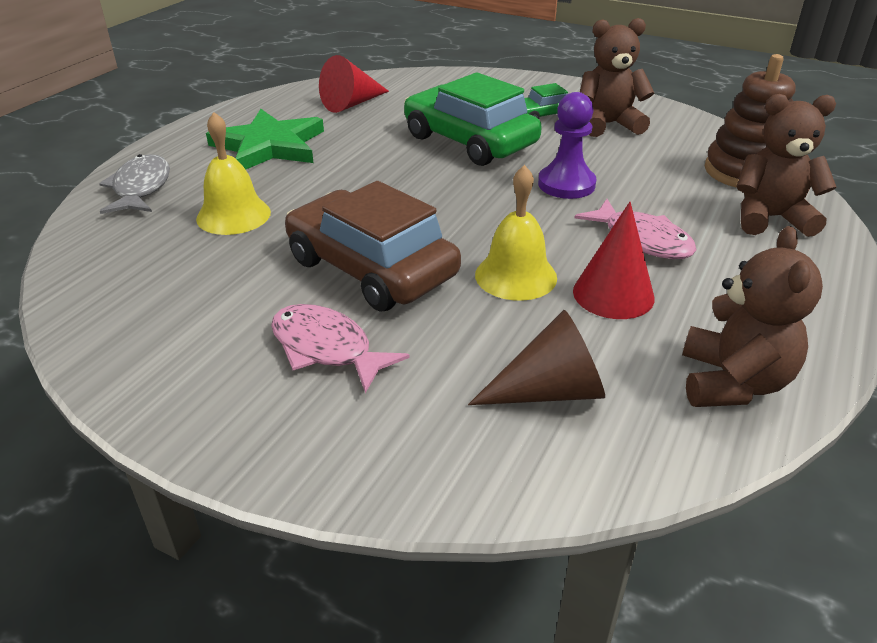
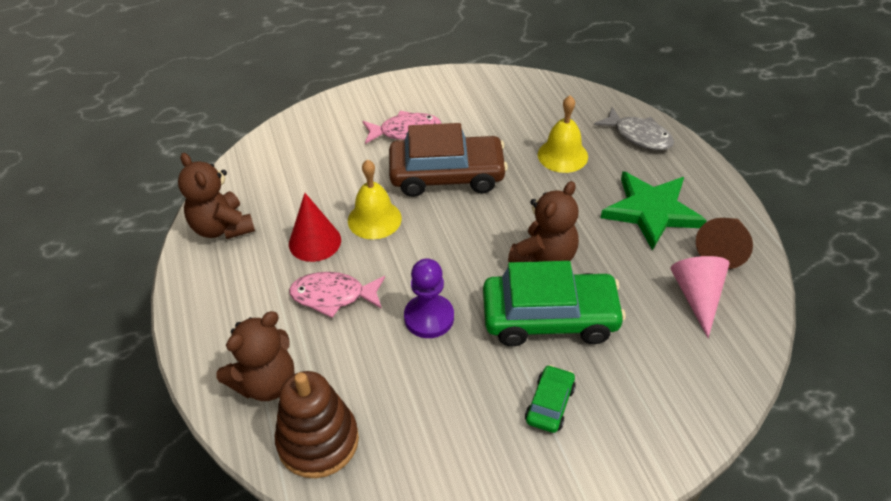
camera: 135 degrees right, 10 degrees up
red cone [319,55,389,113] -> pink cone [671,256,730,338]
brown cone [468,310,605,405] -> brown cone moved to [696,218,753,269]
brown teddy bear [580,18,654,137] -> brown teddy bear moved to [508,181,579,262]

